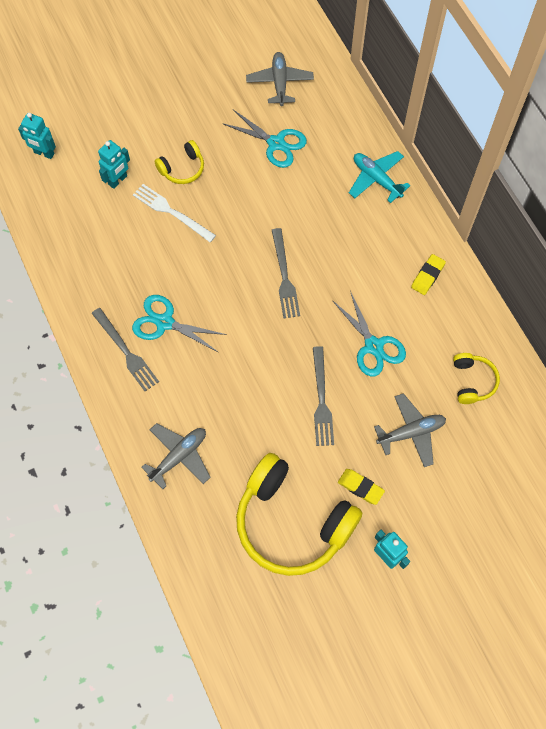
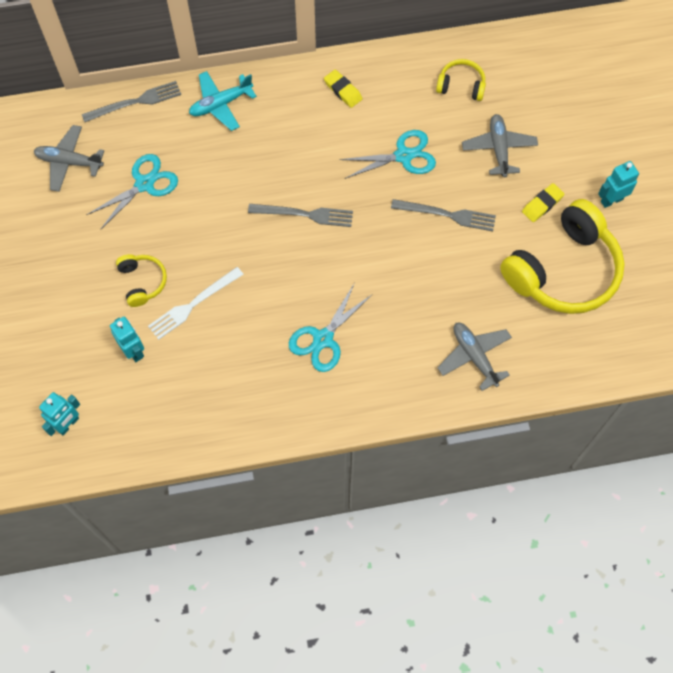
camera: 75 degrees left, 0 degrees up
grey fork [92,308,159,391] -> grey fork moved to [82,81,181,122]

